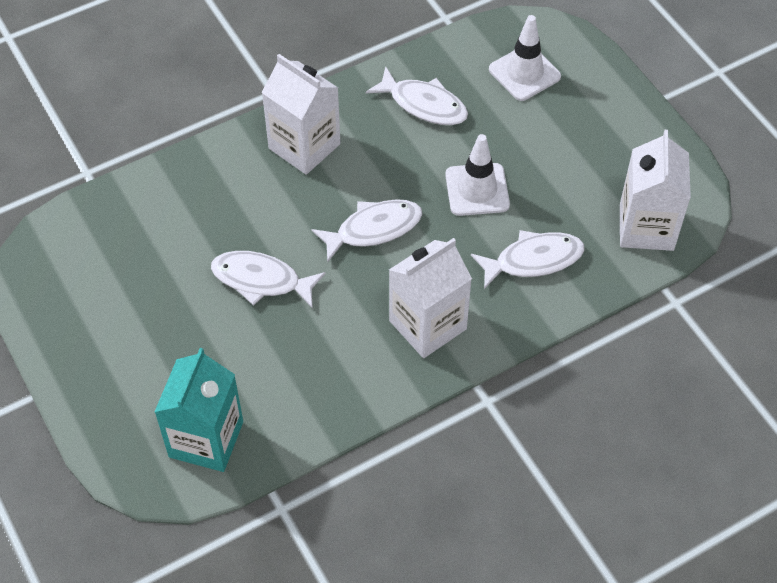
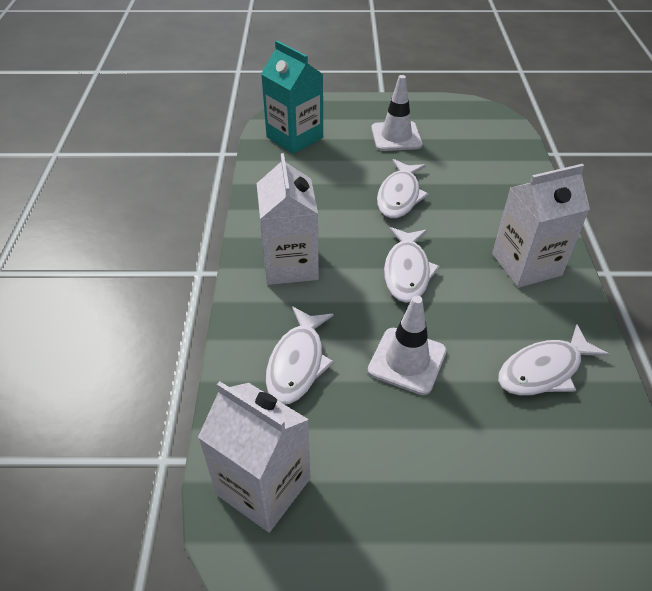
camera: 120 degrees right, 10 degrees down
white fish [211,251,326,309] -> white fish turned 150 degrees clockwise [377,159,429,218]
white traffic cone [489,15,561,101] -> white traffic cone moved to [371,75,422,151]

